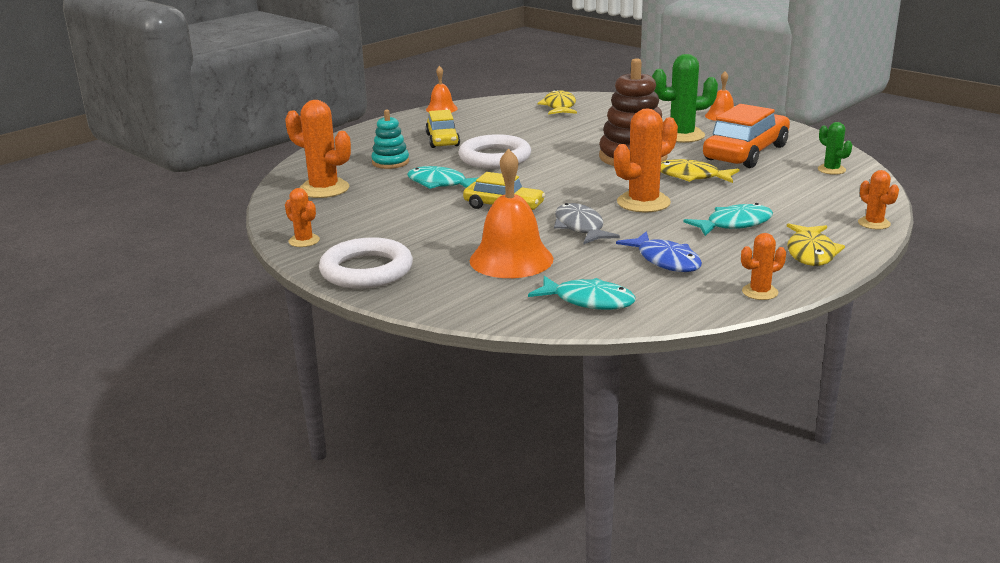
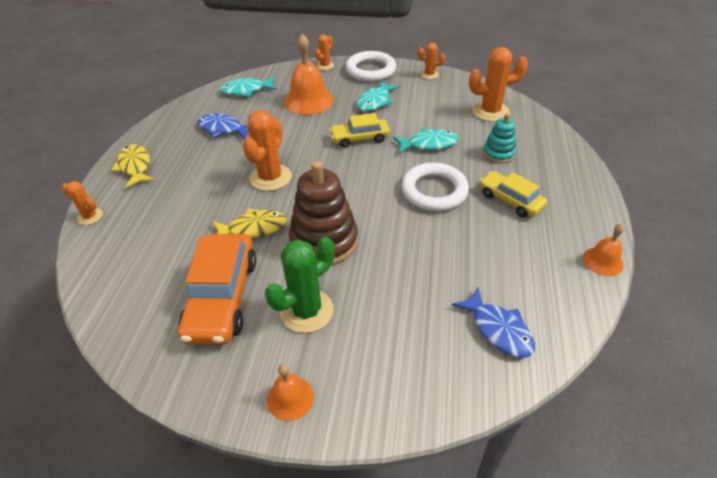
camera: 145 degrees right, 20 degrees up
yellow fish [538,89,577,115] -> blue fish [452,287,535,358]
grey fish [554,203,620,244] -> none
turquoise fish [683,203,773,236] -> turquoise fish moved to [357,81,400,112]
orange cactus [741,233,786,300] -> orange cactus moved to [315,34,334,70]
green cactus [818,122,852,175] -> none

